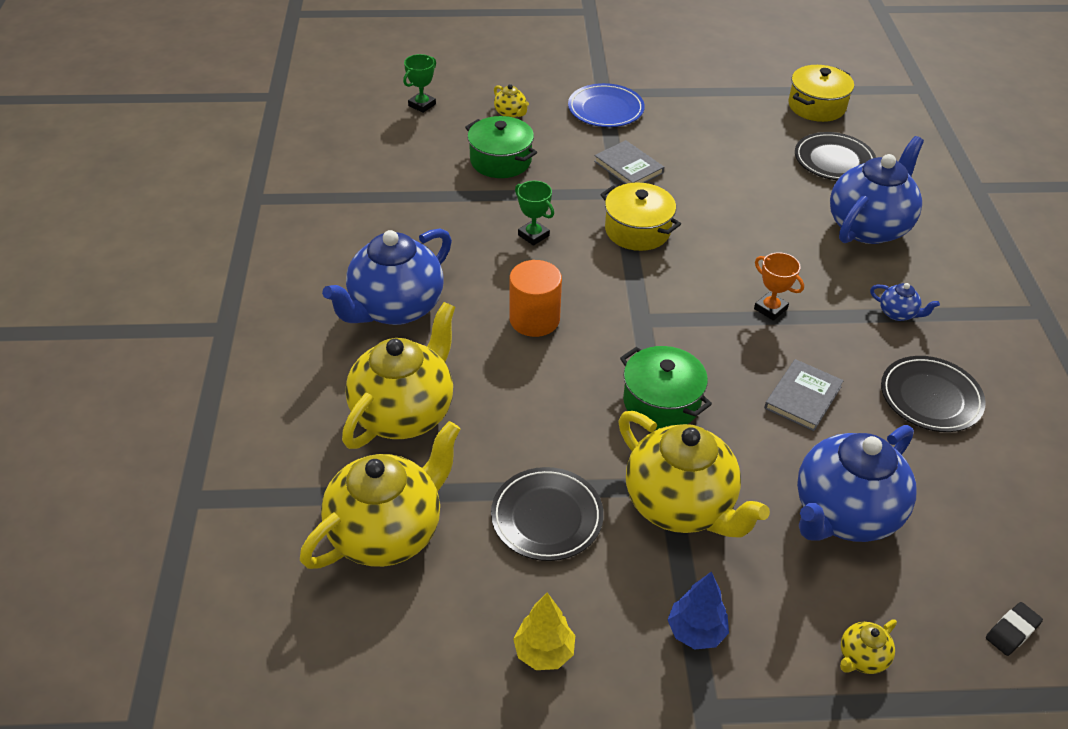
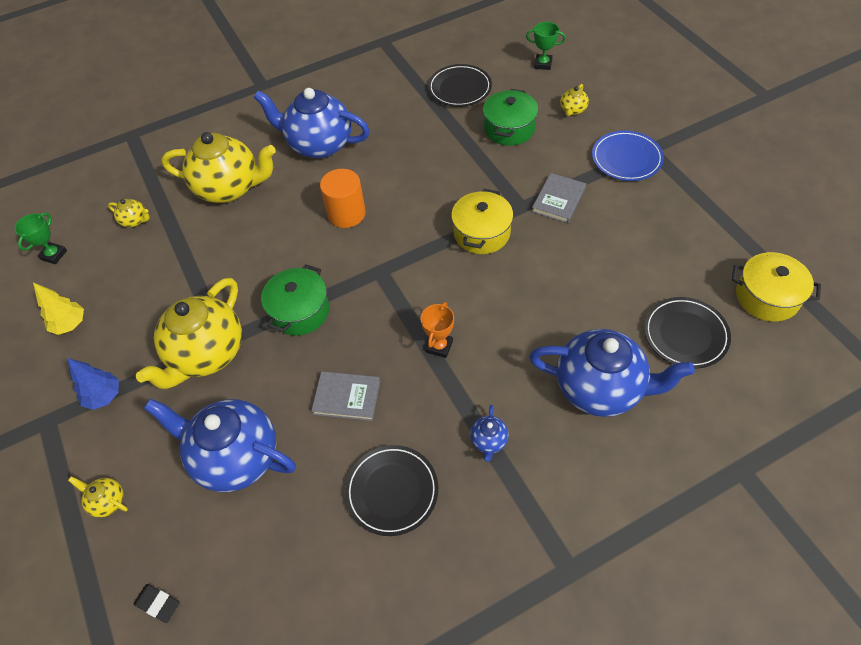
camera: 70 degrees right, 10 degrees up
yellow teapot [300,421,461,569] -> yellow teapot [108,199,150,227], size x0.42
black plate [491,467,604,561] -> black plate moved to [428,64,492,107]
green trophy [515,181,554,246] -> green trophy moved to [15,213,67,264]

